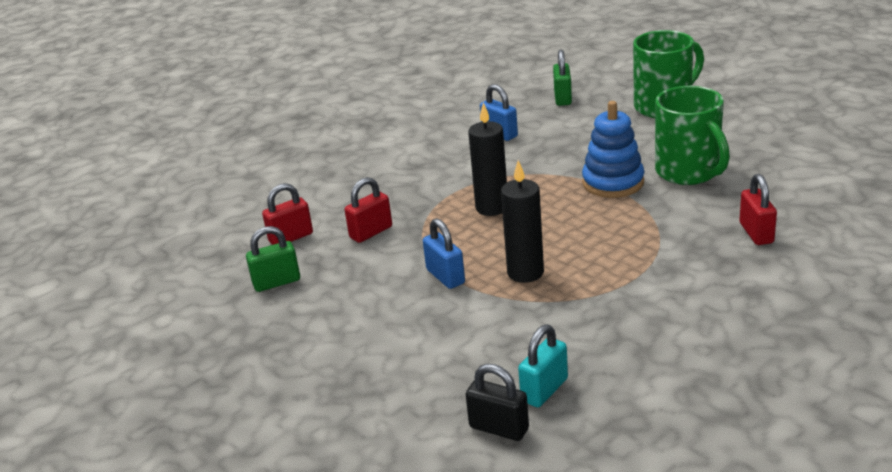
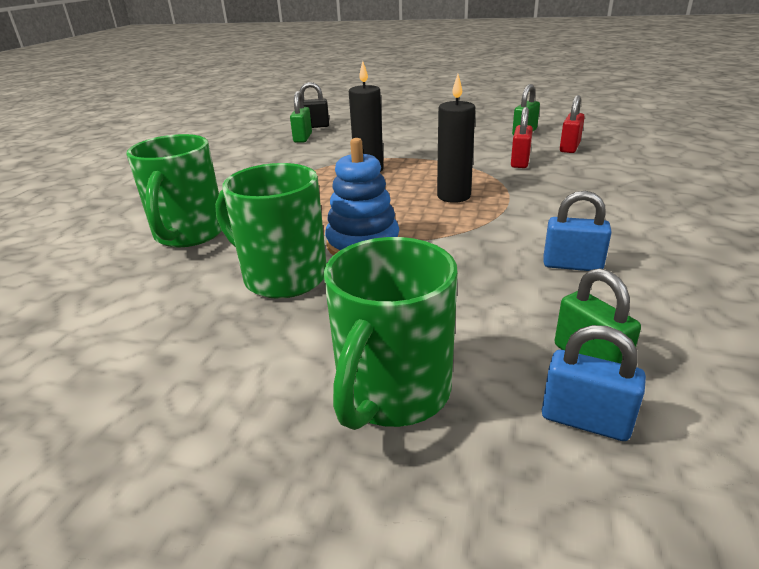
camera: 145 degrees right, 0 degrees up
blue padlock [423,218,465,289] -> blue padlock moved to [542,325,646,441]
turquoise padlock [518,325,568,407] -> green padlock [290,91,312,143]
red padlock [740,174,777,245] -> green mug [126,134,222,247]

